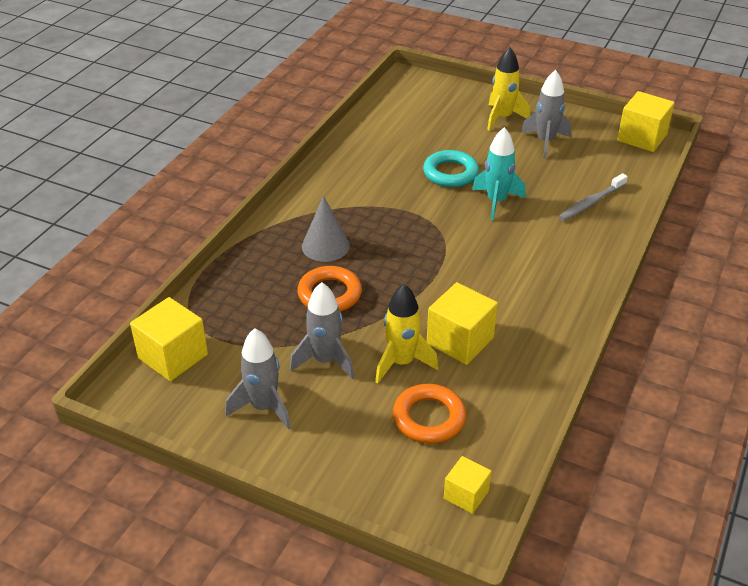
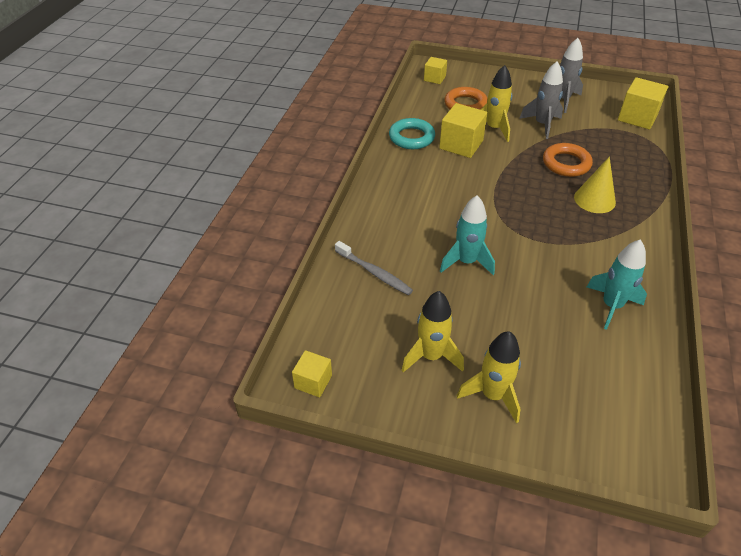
camera: 170 degrees right, 5 degrees up
grey cone [302,196,350,262] -> yellow cone [574,157,616,213]
turquoise ring [423,150,479,187] -> turquoise ring moved to [389,118,435,149]
grey rocket [521,70,571,158] -> yellow rocket [402,291,464,372]
grey toothbrush [558,173,628,221] -> grey toothbrush turned 90 degrees clockwise [335,241,413,295]
yellow cube [617,91,675,152] -> yellow cube [292,350,332,398], size x0.59
none -> turquoise rocket [587,239,647,330]

